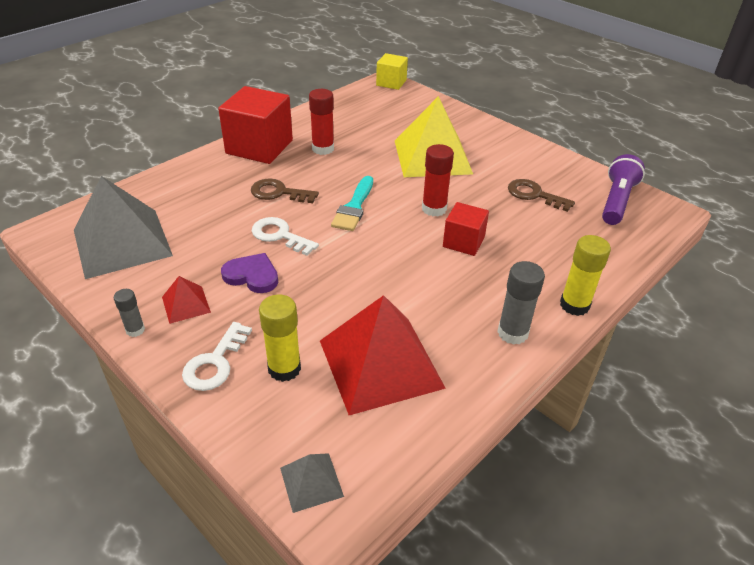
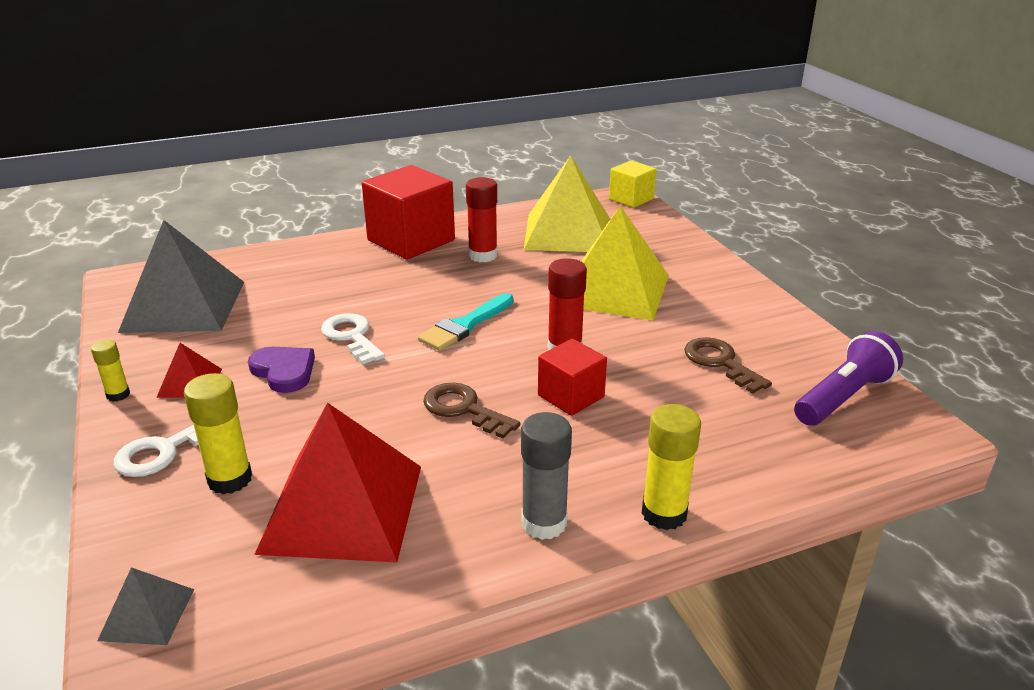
camera: 25 degrees right, 10 degrees down
grey glue stick [114,289,145,337] -> yellow glue stick [91,339,130,401]
brown key [251,179,319,203] -> brown key moved to [423,383,521,438]
none -> yellow pyramid [524,155,609,252]

